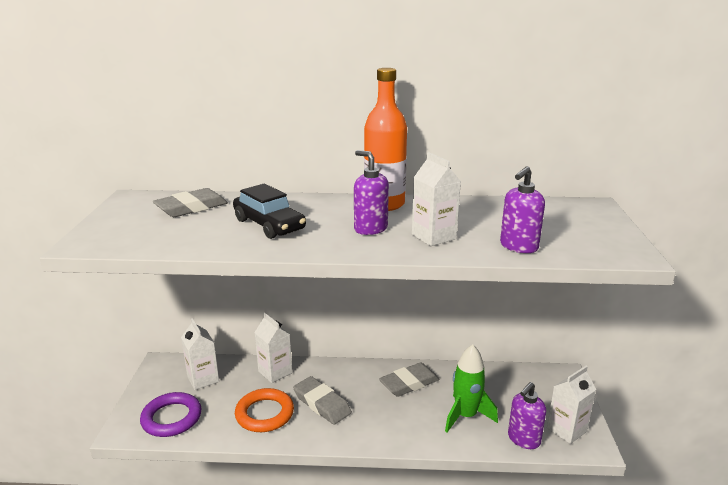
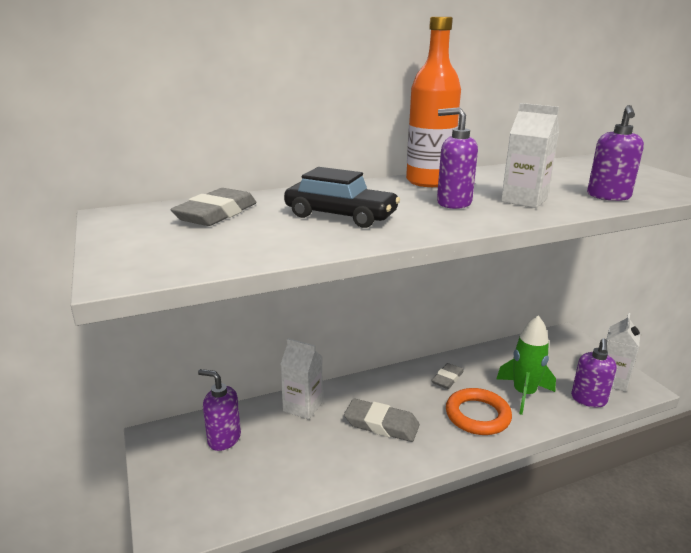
camera: 25 degrees left, 0 degrees up
purple ring [140,392,201,437] -> none
white carton [181,318,219,390] -> purple soap dispenser [198,369,241,451]
orange ring [235,388,294,432] -> orange ring moved to [446,388,512,435]
grey eraser [379,362,440,397] -> grey eraser [431,363,464,389], size x0.66

